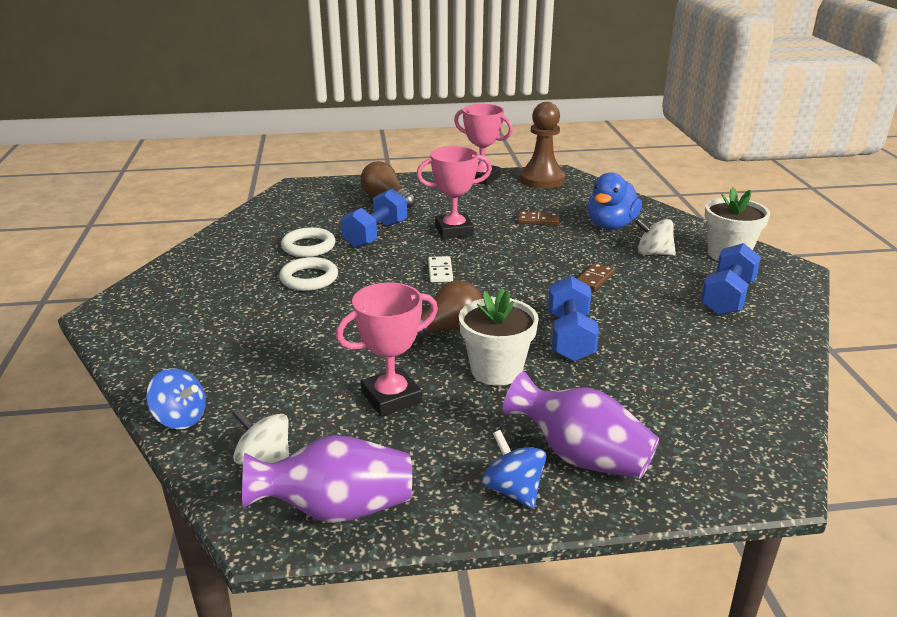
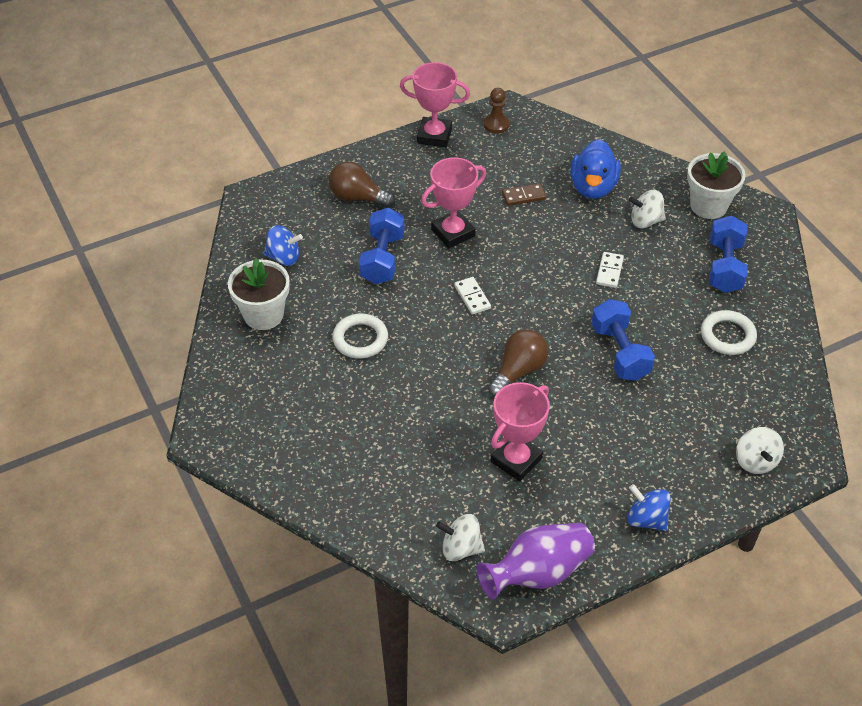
camera: 20 degrees left, 20 degrees up
blue spinning top [146,368,206,429] -> blue spinning top moved to [264,225,303,266]
white ring [281,227,335,257] -> white ring moved to [701,310,757,355]
white flower pot [459,288,539,386] -> white flower pot moved to [228,258,290,330]
purple vase [503,372,659,479] -> none
brown pawn [519,102,565,188] -> brown pawn [484,88,509,133], size x0.54
brown domino [577,263,615,291] -> white domino [596,252,624,288]
none -> white spinning top [736,427,784,474]

